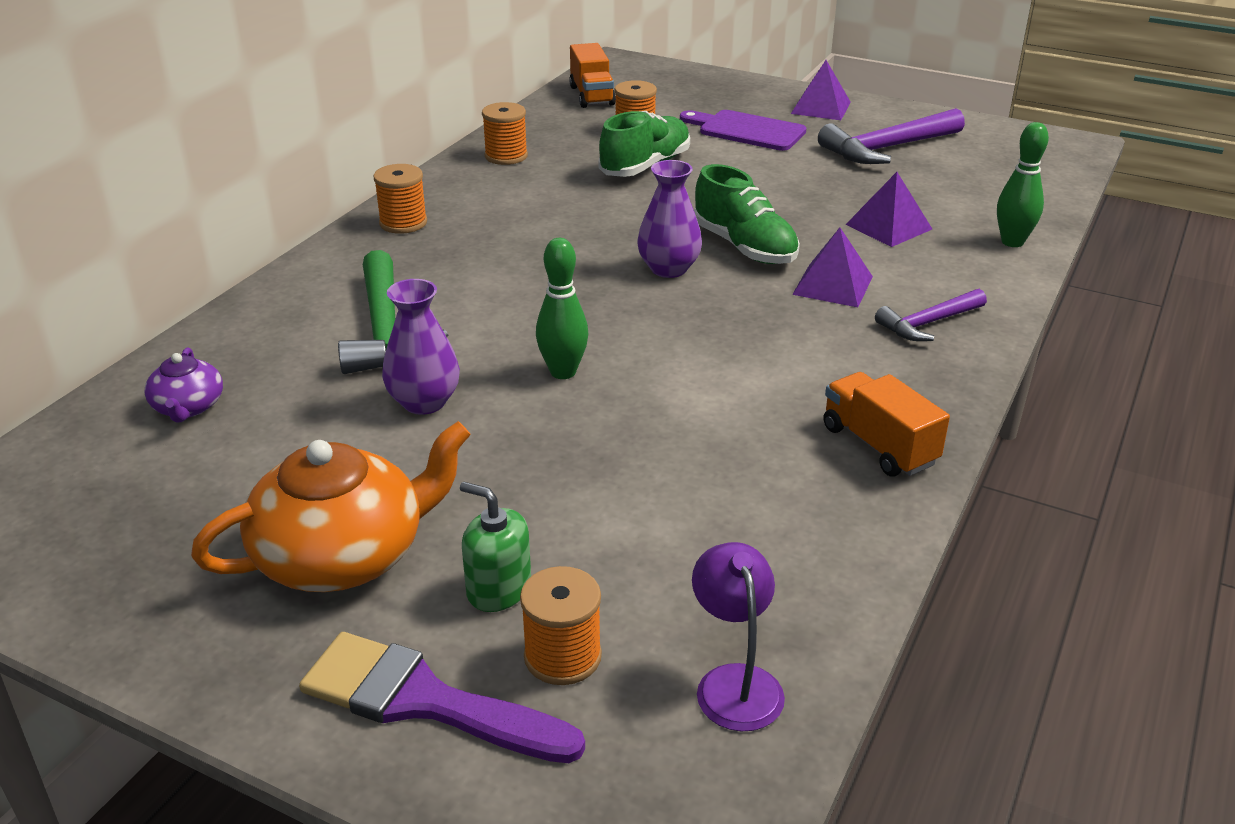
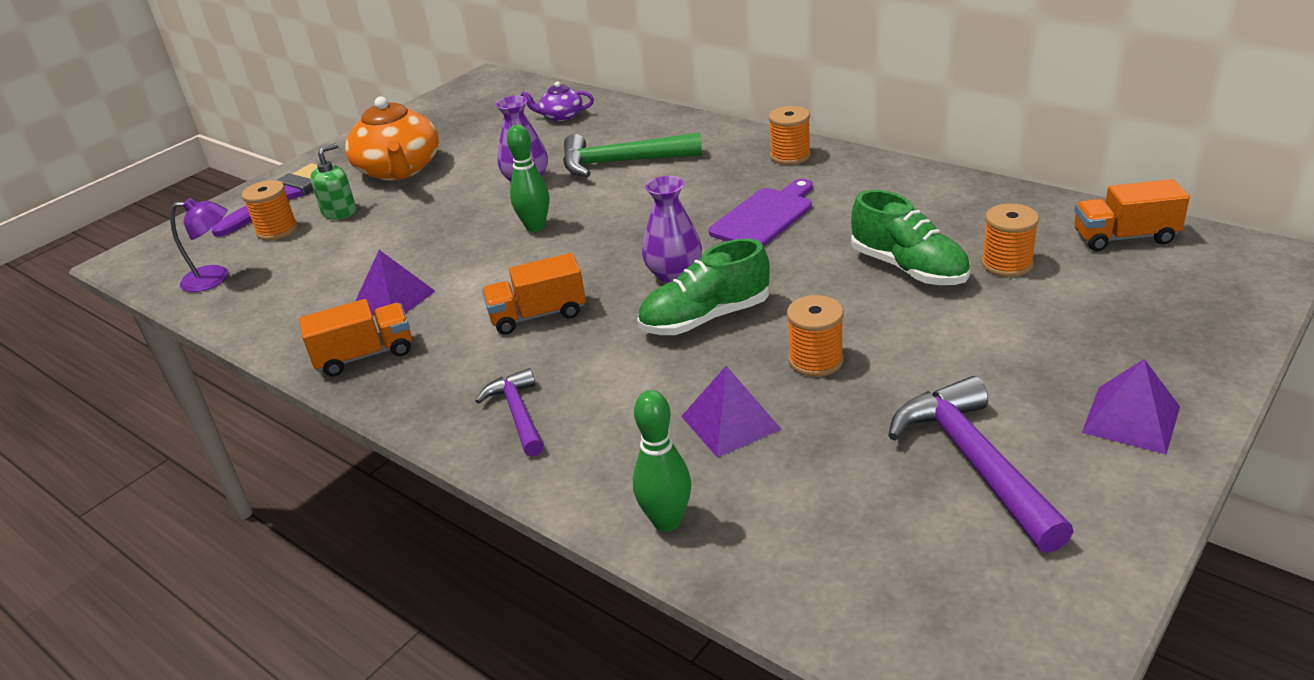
camera: 105 degrees right, 0 degrees up
orange spool [482,102,528,165] -> orange spool moved to [787,295,844,377]
purple cutting board [680,110,806,151] -> purple cutting board moved to [709,179,813,247]
purple pyramid [792,227,873,307] -> purple pyramid moved to [355,250,435,315]
none -> orange truck [482,253,586,335]

